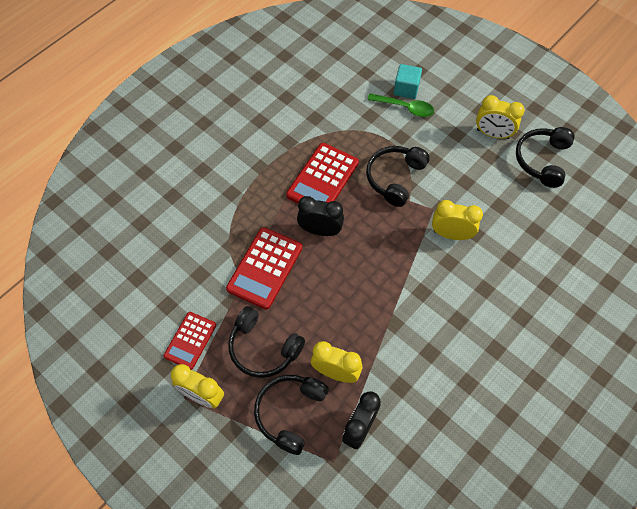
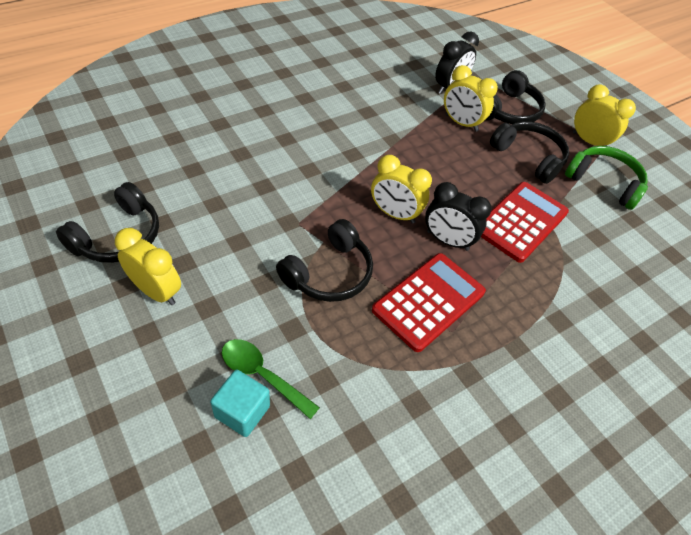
camera: 170 degrees left, 10 degrees down
red calculator [164,312,216,370] -> green headphones [565,146,648,210]
yellow clock [432,200,483,240] -> yellow clock moved to [371,155,432,224]

